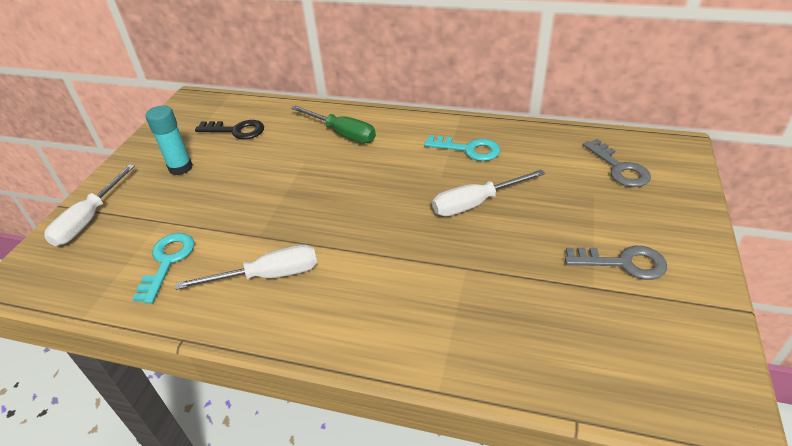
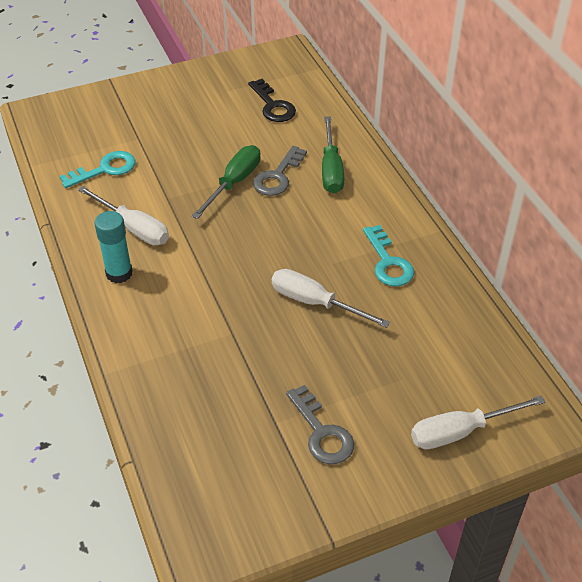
camera: 50 degrees right, 5 degrees up
white screwdriver [44,164,135,246] -> white screwdriver moved to [411,396,545,449]
turquoise glue stick [146,105,193,175] -> turquoise glue stick moved to [94,211,133,283]
grey key [583,139,651,187] -> grey key moved to [253,146,307,196]
none -> green screwdriver [192,145,261,219]

